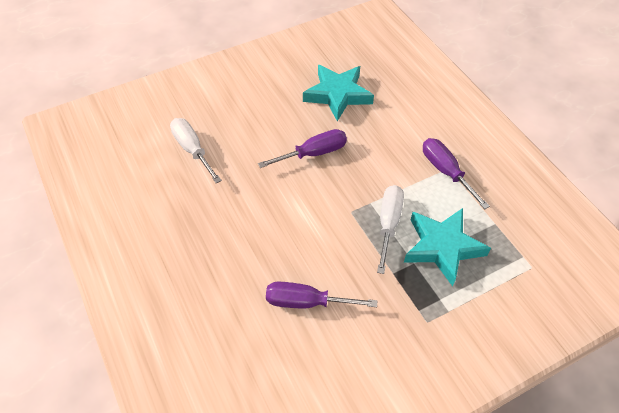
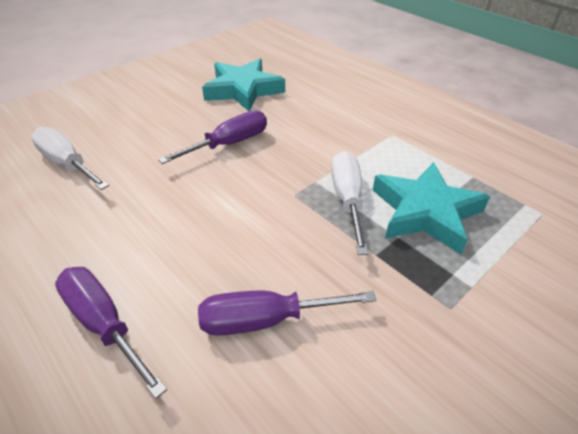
camera: 15 degrees left, 10 degrees down
purple screwdriver [423,138,490,209] -> purple screwdriver moved to [55,267,167,399]

